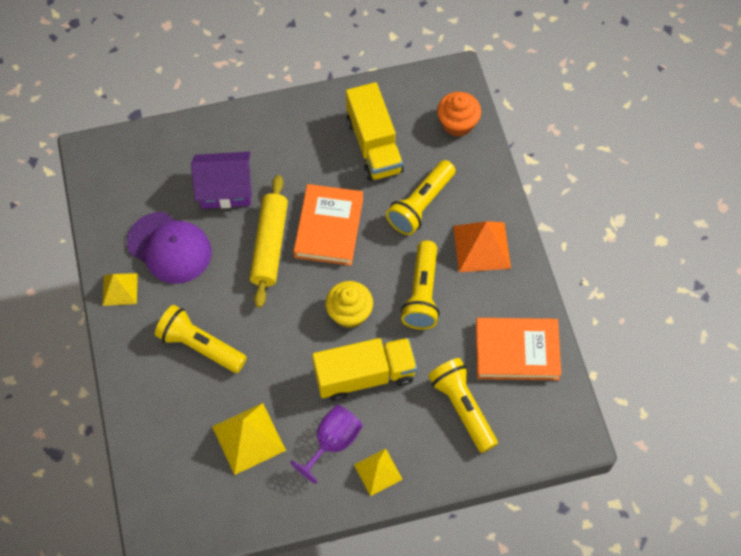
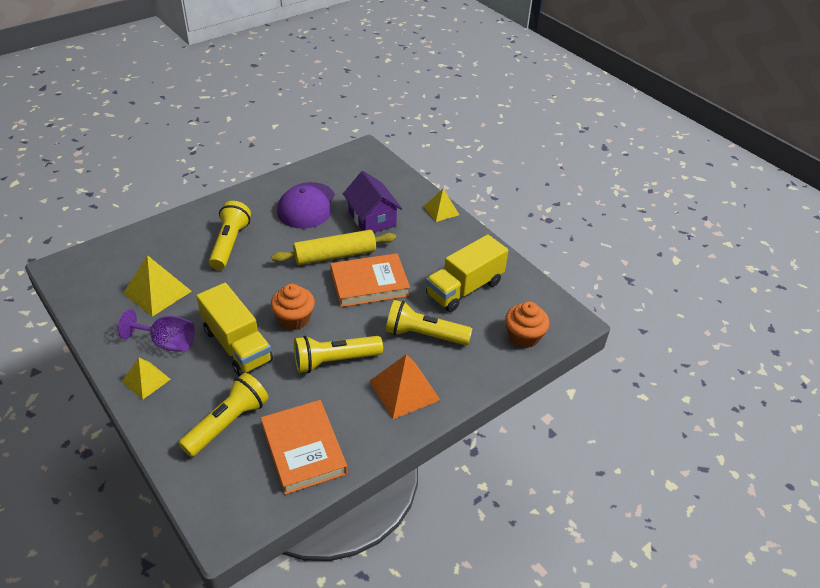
camera: 65 degrees right, 20 degrees down
yellow pyramid [102,273,138,306] -> yellow pyramid moved to [424,189,459,222]
yellow cupcake [325,281,373,328] -> orange cupcake [271,284,315,330]

